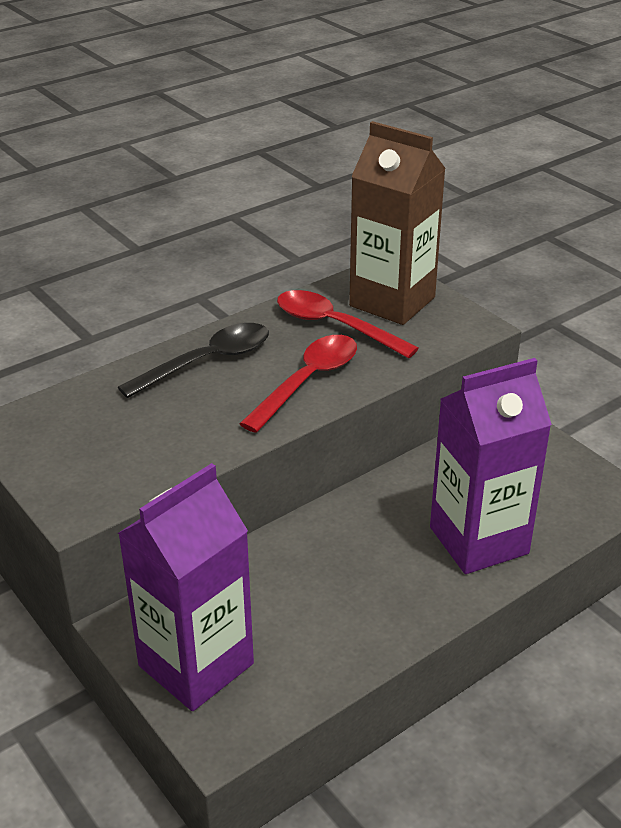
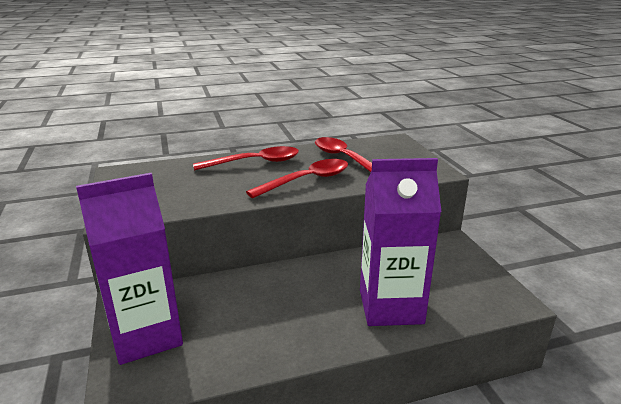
camera: 20 degrees right, 10 degrees down
black spoon [118,323,269,398] -> red spoon [193,146,299,170]
brown carton [349,121,446,325] -> none

